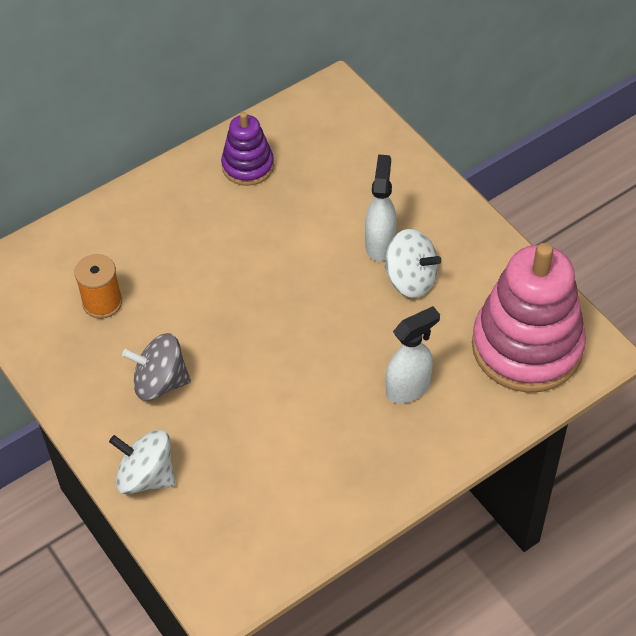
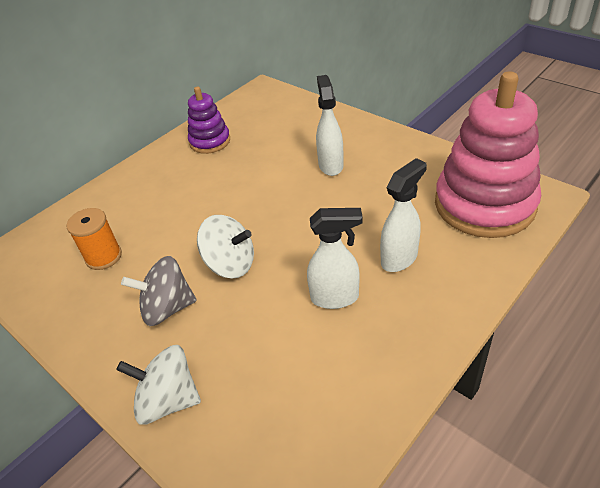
camera: 10 degrees left, 10 degrees down
white spinning top [385,229,441,298] -> white spinning top moved to [197,215,254,279]
none -> white spray bottle [307,208,363,309]

